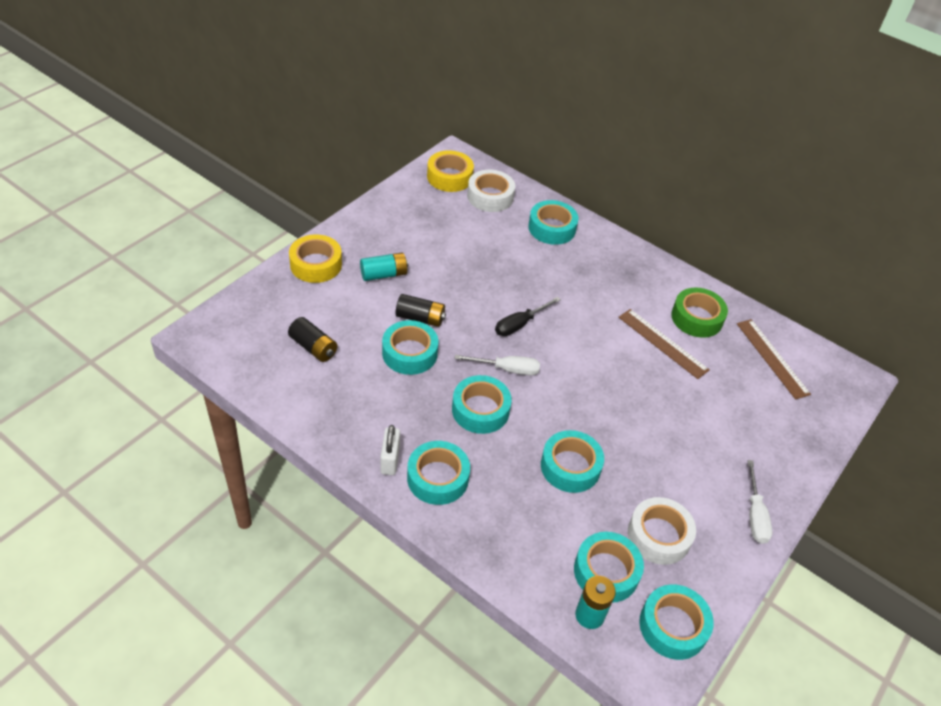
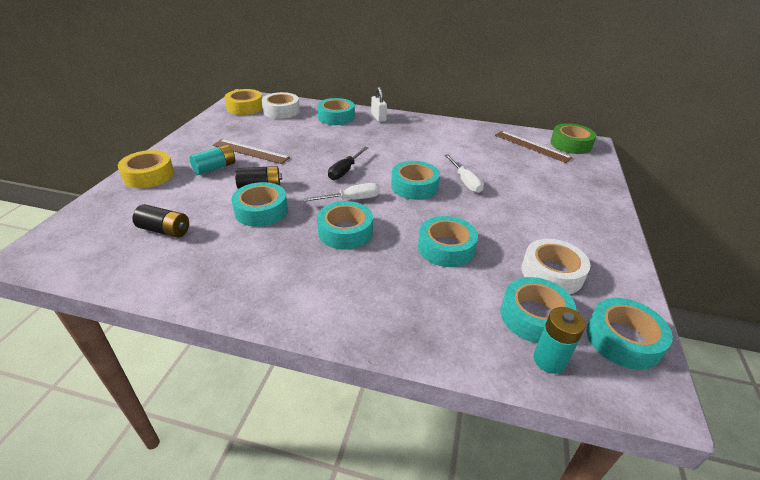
camera: 20 degrees left, 10 degrees down
white padlock [380,425,400,475] -> white padlock moved to [371,87,387,122]
turquoise tape [407,441,470,505] -> turquoise tape moved to [391,161,440,200]
brown ruler [618,309,710,379] -> brown ruler moved to [212,139,290,164]
green tape [671,287,728,338] -> green tape moved to [550,123,596,154]
white screwdriver [747,460,773,544] -> white screwdriver moved to [445,155,484,193]

